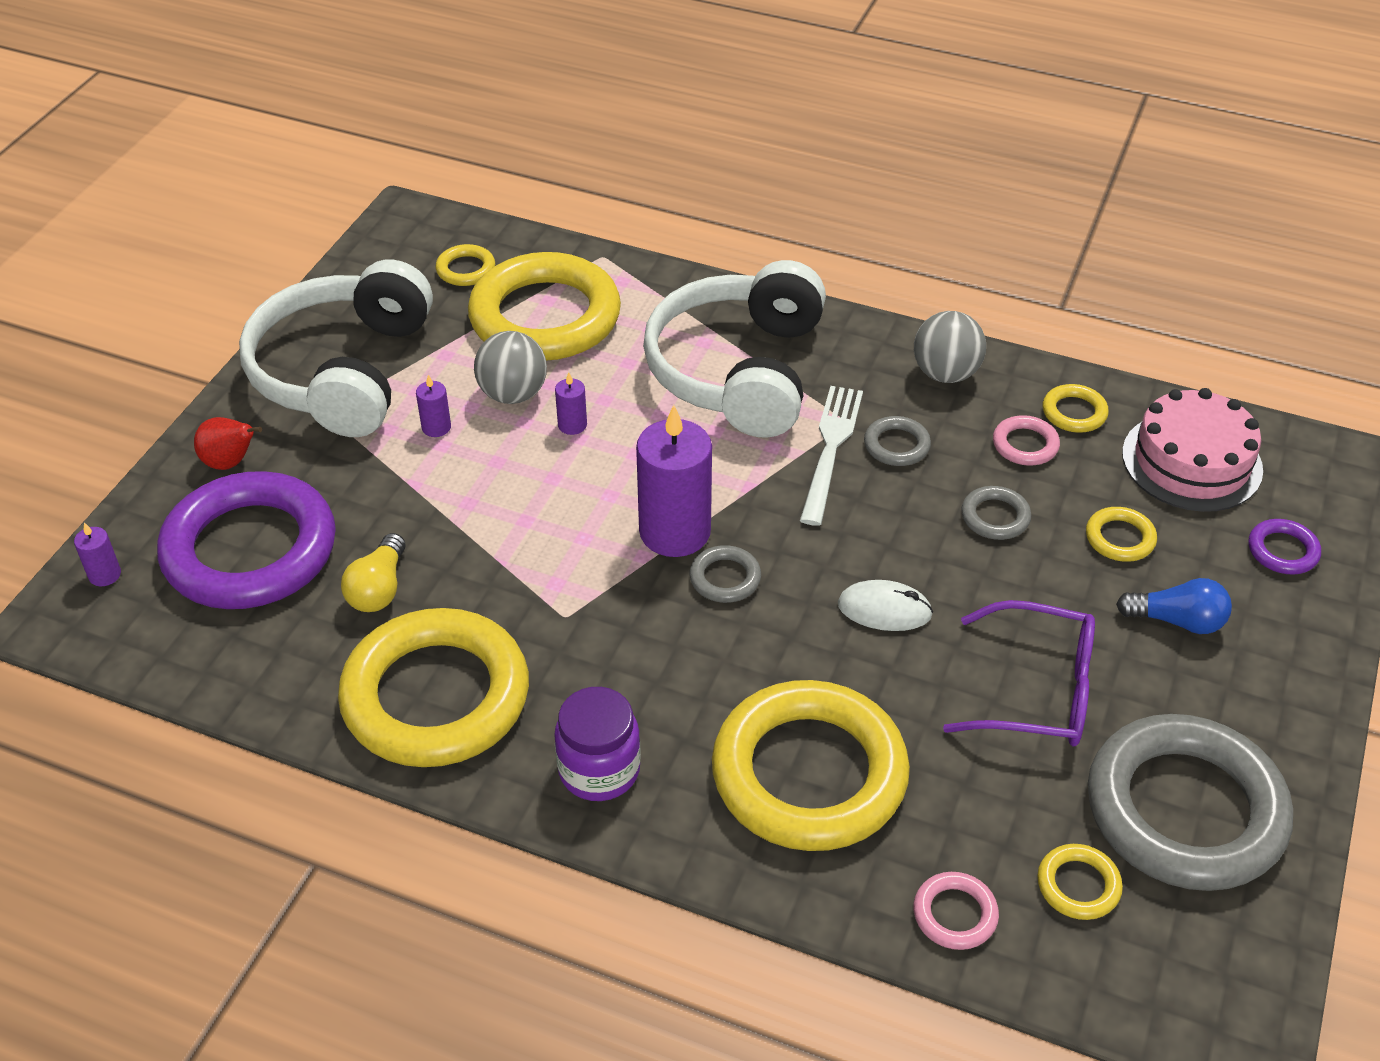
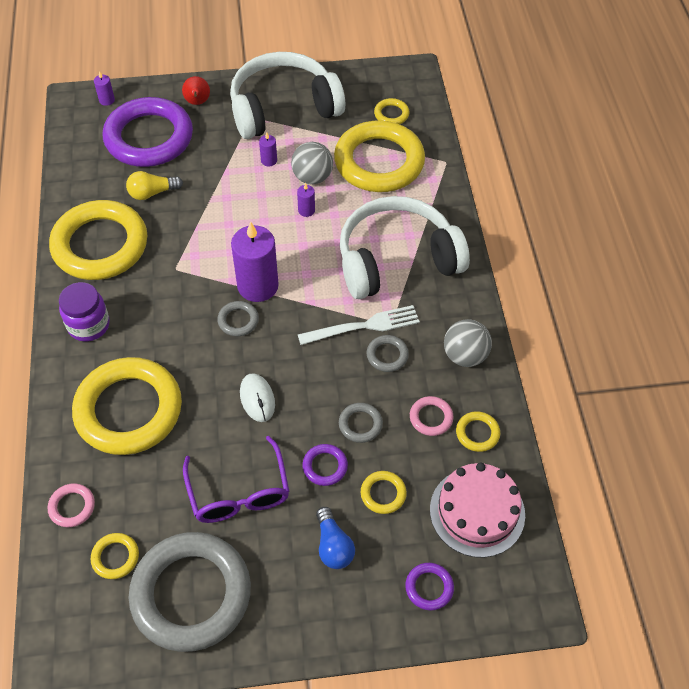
camera: 60 degrees right, 10 degrees up
none -> purple ring [302,444,348,486]

